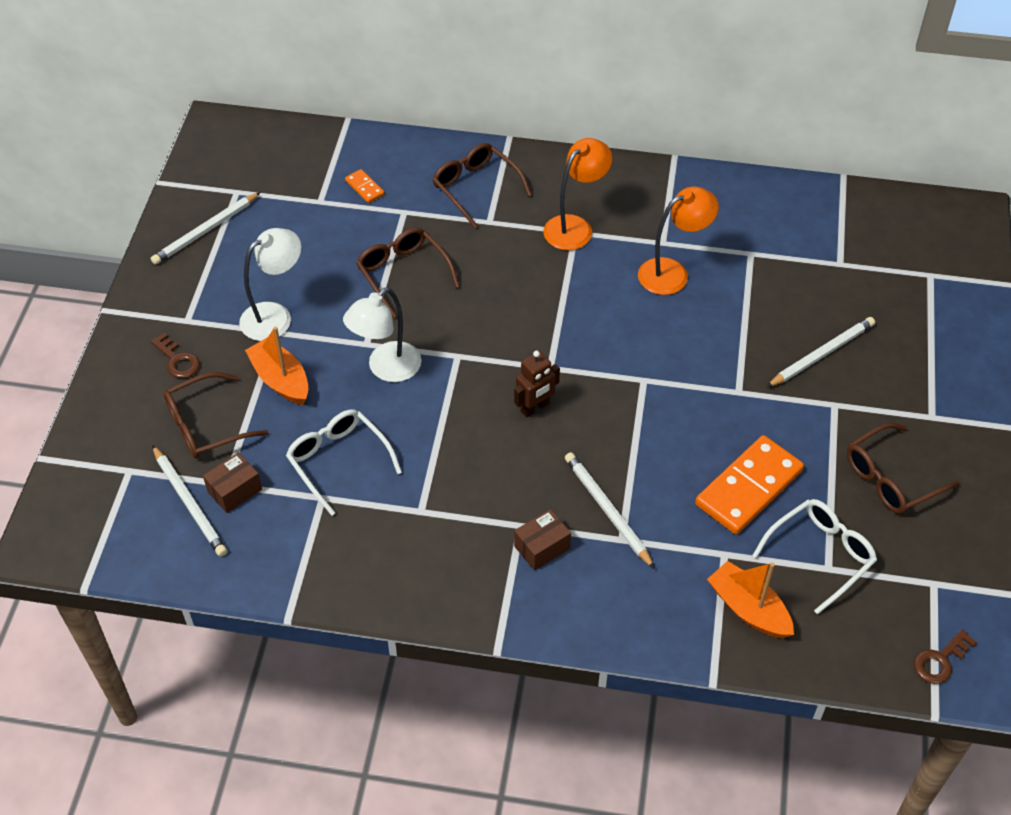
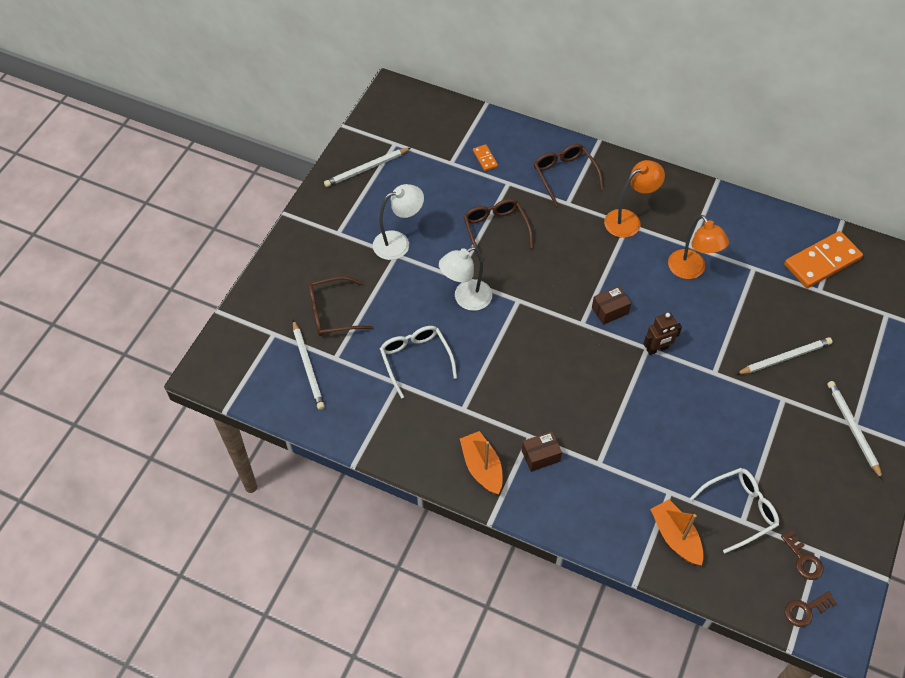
camera: 15 degrees right, 5 degrees up
brown key [151,332,200,378] -> brown key moved to [781,530,823,580]
brown box [203,452,262,513] -> brown box moved to [592,286,631,325]
orange boat [245,326,308,405] -> orange boat moved to [460,431,503,494]
brown robot [514,351,560,418] -> brown robot moved to [643,312,682,355]
white pencil [565,452,655,569] -> white pencil moved to [827,381,883,480]
orange lamp [638,187,719,295] -> orange lamp turned 75 degrees clockwise [668,215,729,279]
orange domino [695,435,804,534] -> orange domino moved to [784,231,863,288]
brown glasses [847,423,959,514] -> none

